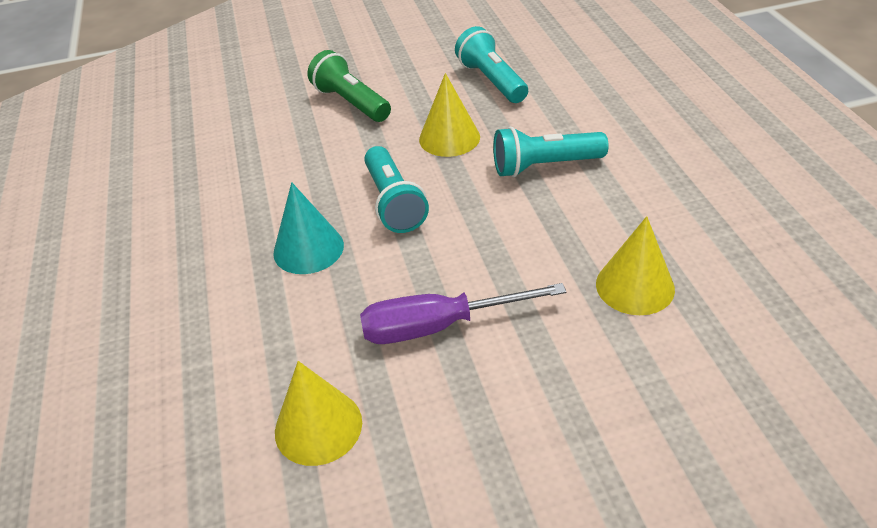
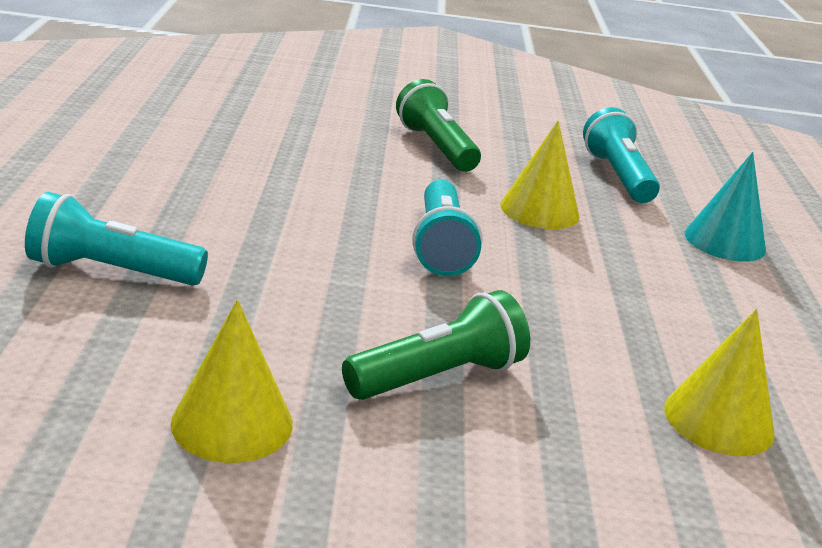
camera: 10 degrees right, 15 degrees down
turquoise cone [273,182,344,274] -> turquoise cone moved to [685,152,766,262]
purple screwdriver [360,283,566,344] -> green flashlight [342,290,530,400]
turquoise flashlight [493,127,609,177] -> turquoise flashlight moved to [25,192,208,286]

